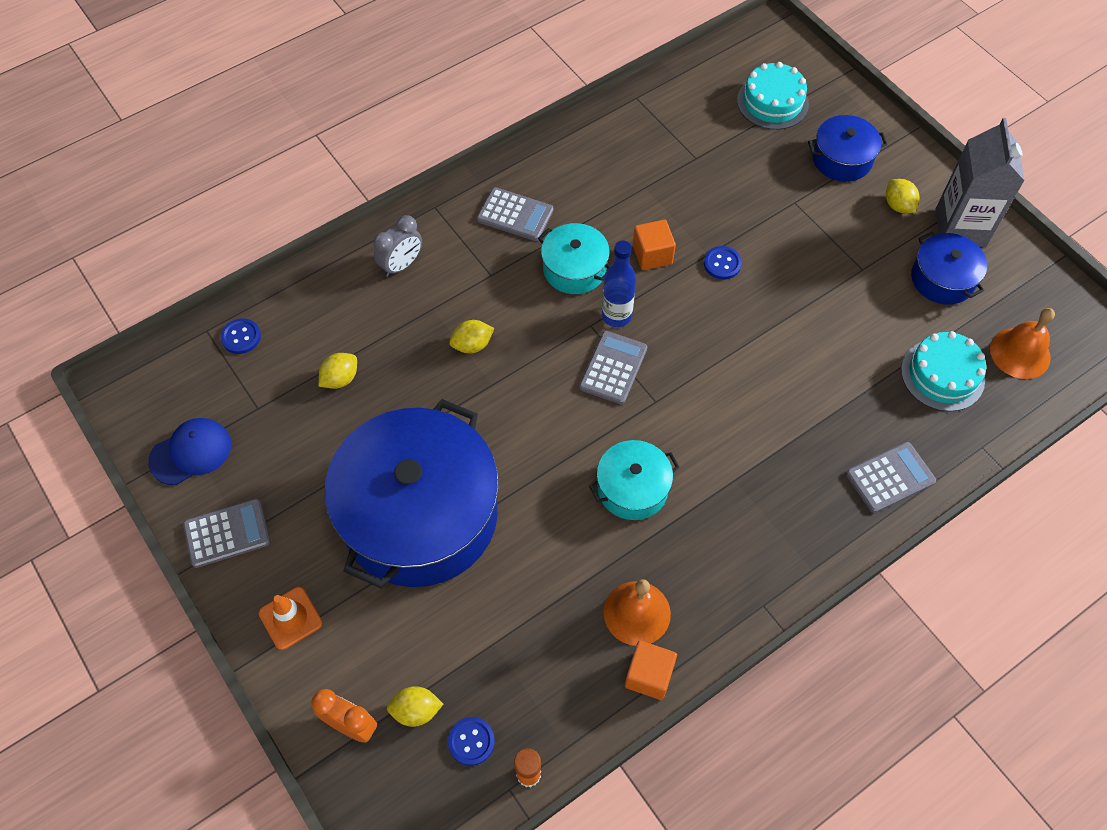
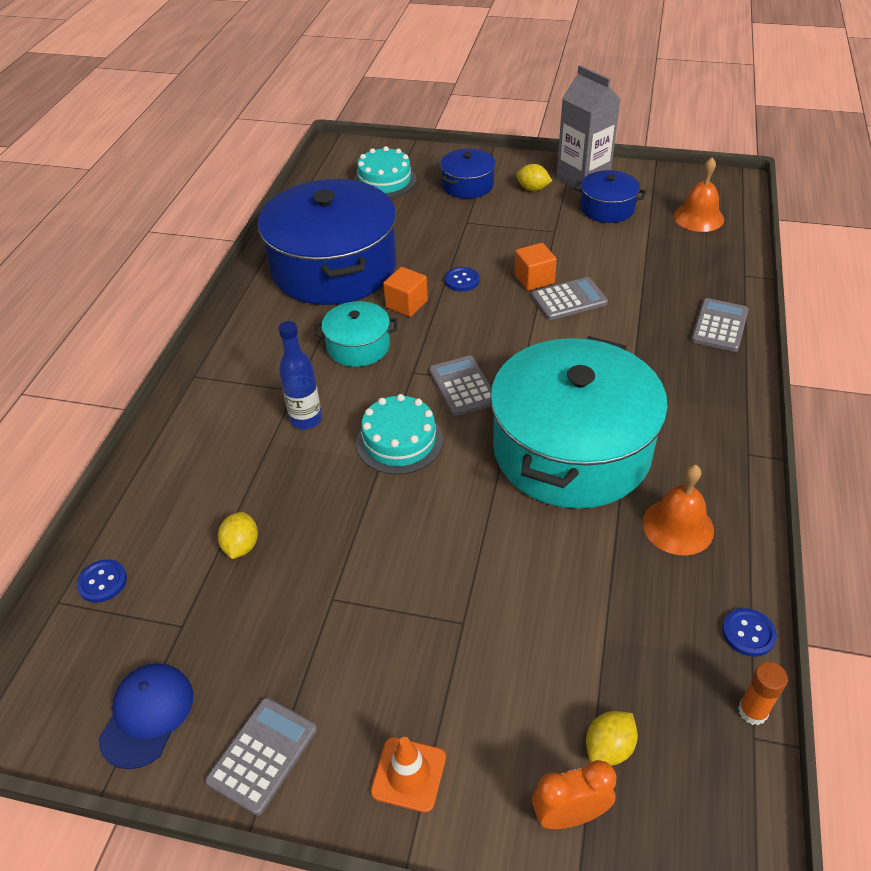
camera: 40 degrees left, 15 degrees down
blue pot [324,399,499,589] -> blue pot moved to [258,179,396,305]
grey clock [373,215,422,277] -> none
blue button [448,717,495,766] -> blue button moved to [722,608,777,657]
yellow lemon [449,320,494,353] -> none
grey calculator [477,187,554,241] -> grey calculator moved to [531,277,608,320]
turquoise pot [589,440,680,520] -> turquoise pot [490,336,668,509], size x2.17
blue bottle [602,241,636,327] -> blue bottle moved to [278,321,322,429]
orange cube [625,641,677,700] -> orange cube moved to [514,243,557,291]
turquoise cake [901,331,986,412] -> turquoise cake moved to [356,394,443,475]

